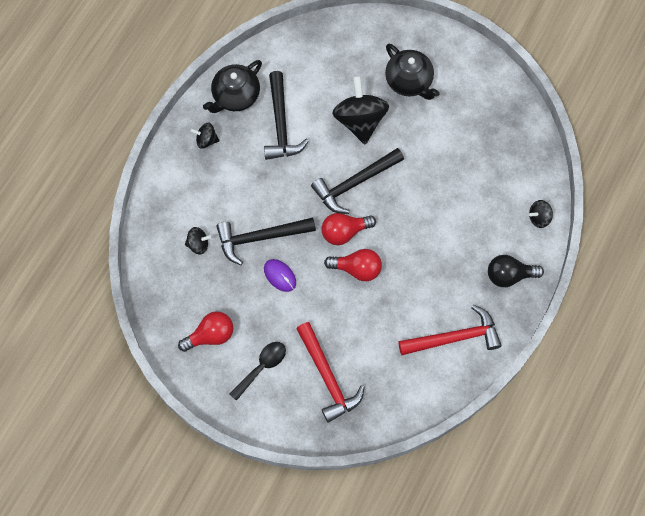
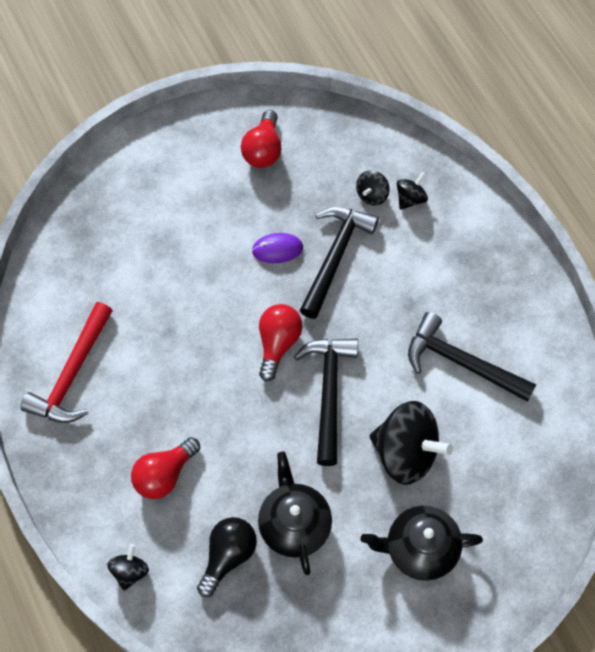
camera: 125 degrees right, 5 degrees down
black spinning top [190,123,220,149] -> black spinning top moved to [397,172,428,210]
black teapot [203,60,262,113] -> black teapot moved to [258,452,332,575]
black spoon [230,342,286,401] -> none
red hammer [296,322,365,423] -> none
red light bulb [324,249,382,281] -> red light bulb moved to [131,437,200,499]
black light bulb [488,255,544,287] -> black light bulb moved to [197,517,257,597]

